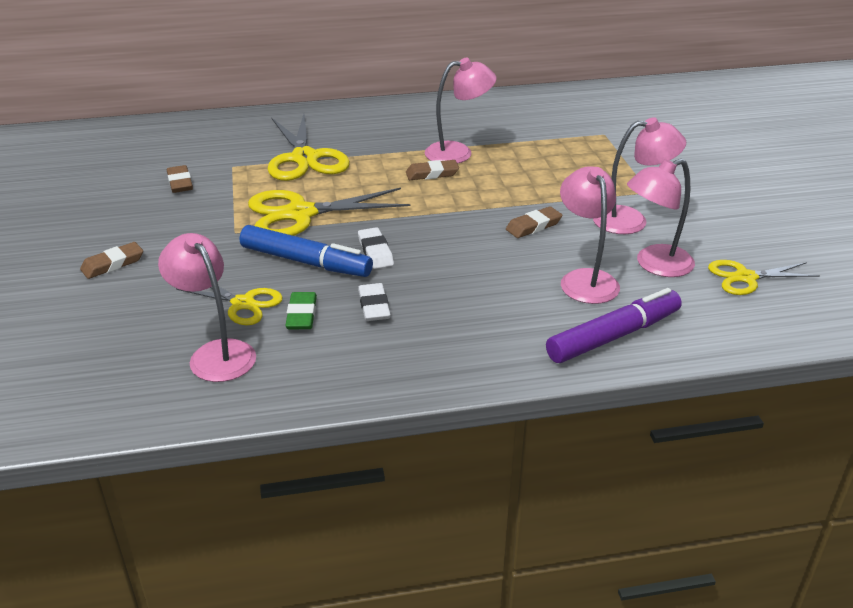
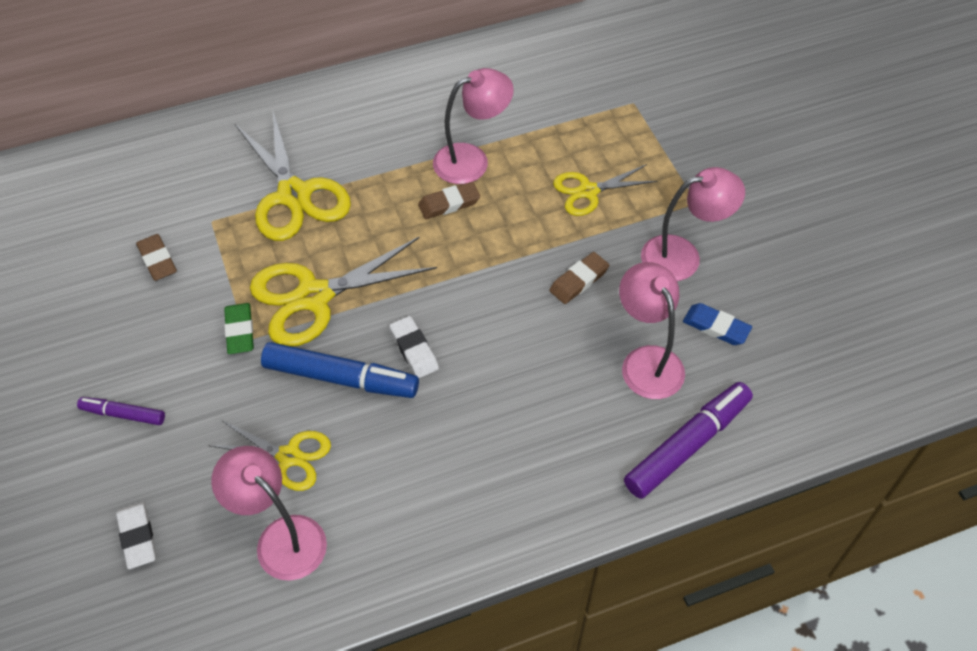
camera: 10 degrees left, 20 degrees up
brown eraser [80,242,143,279] -> purple marker [77,397,165,425]
green eraser [285,292,317,329] -> green eraser moved to [224,303,254,354]
white eraser [358,283,391,321] -> white eraser moved to [116,502,156,569]
pink lamp [627,159,695,277] -> blue eraser [683,303,752,345]
yellow scissors [708,260,820,295] -> yellow scissors moved to [553,164,657,216]

